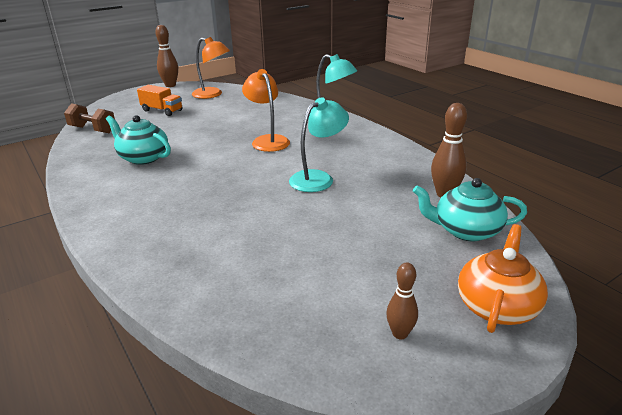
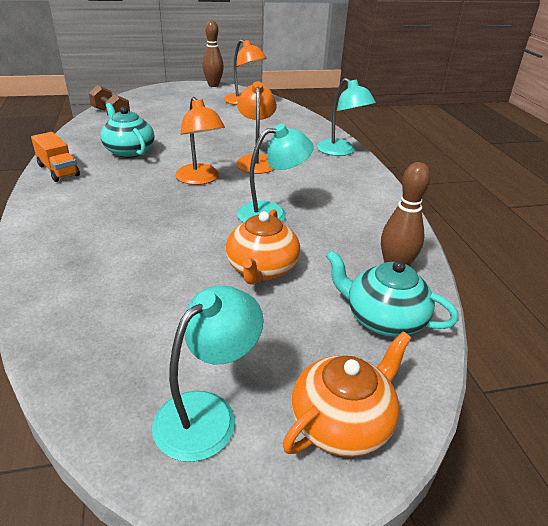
camera: 20 degrees right, 5 degrees up
orange truck [137,85,183,116] -> orange truck moved to [31,132,80,182]
brown bowling pin [386,262,418,339] -> turquoise lamp [152,286,264,462]
none -> orange lamp [175,97,225,185]
none -> orange teapot [226,209,300,285]

